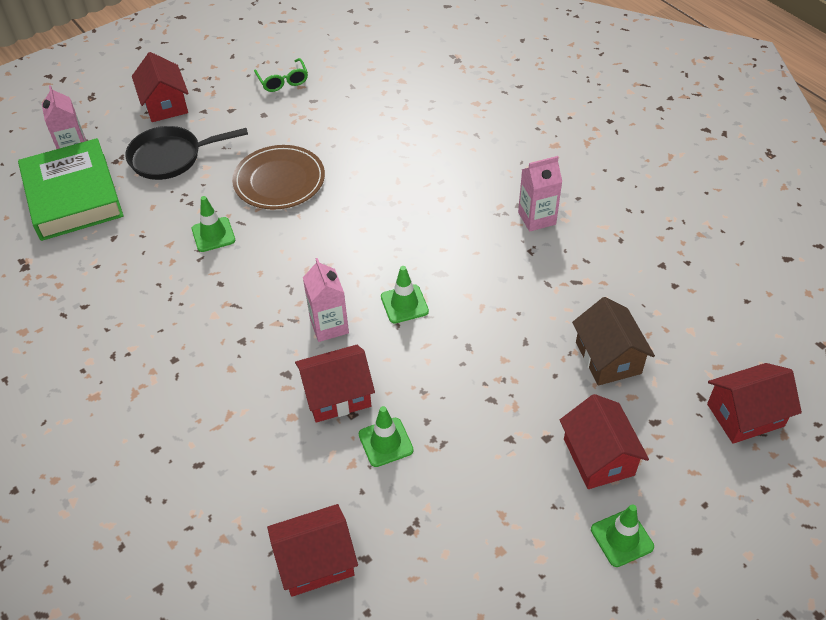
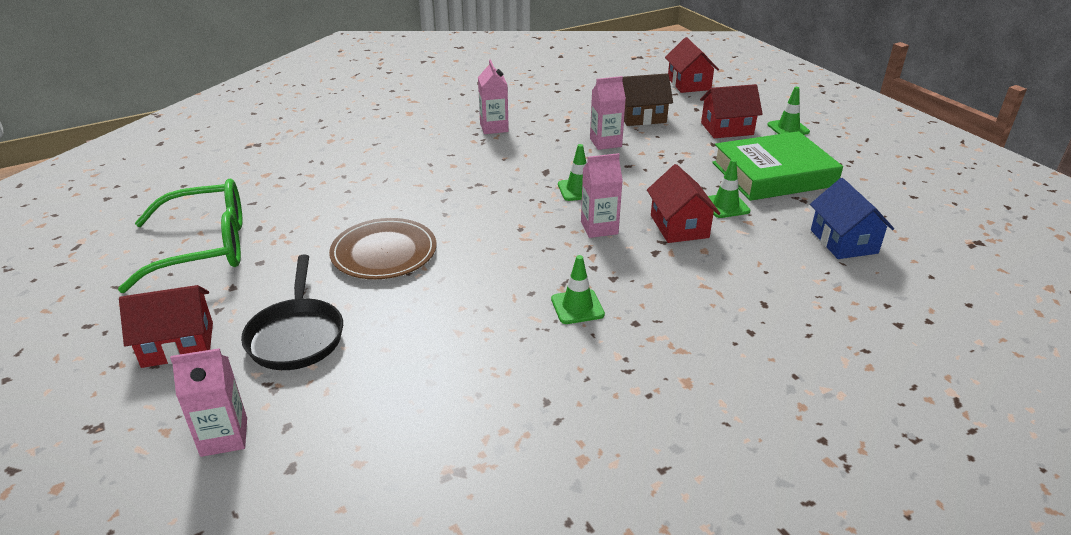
camera: 85 degrees left, 15 degrees down
green book [18,138,124,241] -> green book moved to [712,131,843,201]
green traffic cone [192,196,235,252] -> green traffic cone moved to [551,255,605,324]
green glasses [254,58,308,92] -> green glasses [118,178,242,293], size x2.16
red house [267,504,358,597] -> blue house [810,178,894,259]
none -> pink carton [590,76,626,150]

